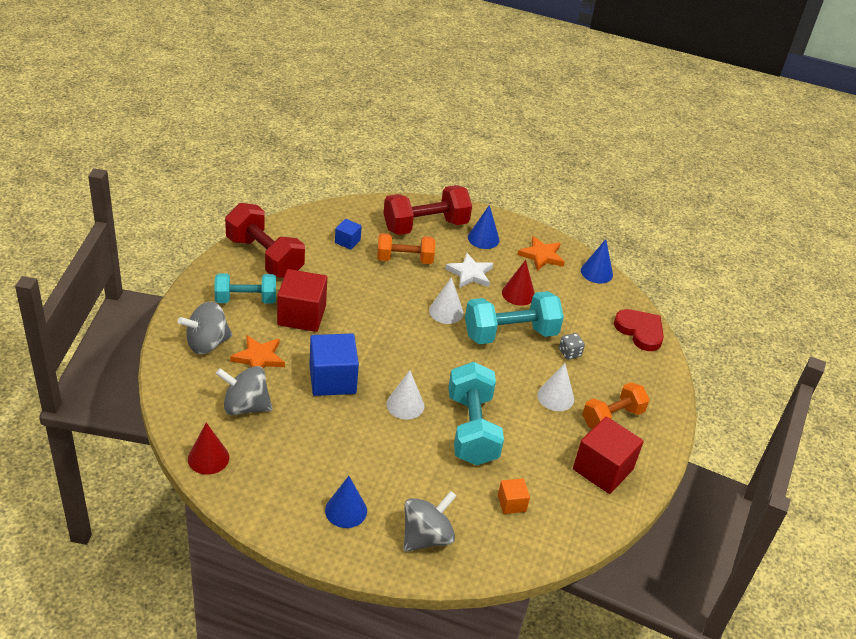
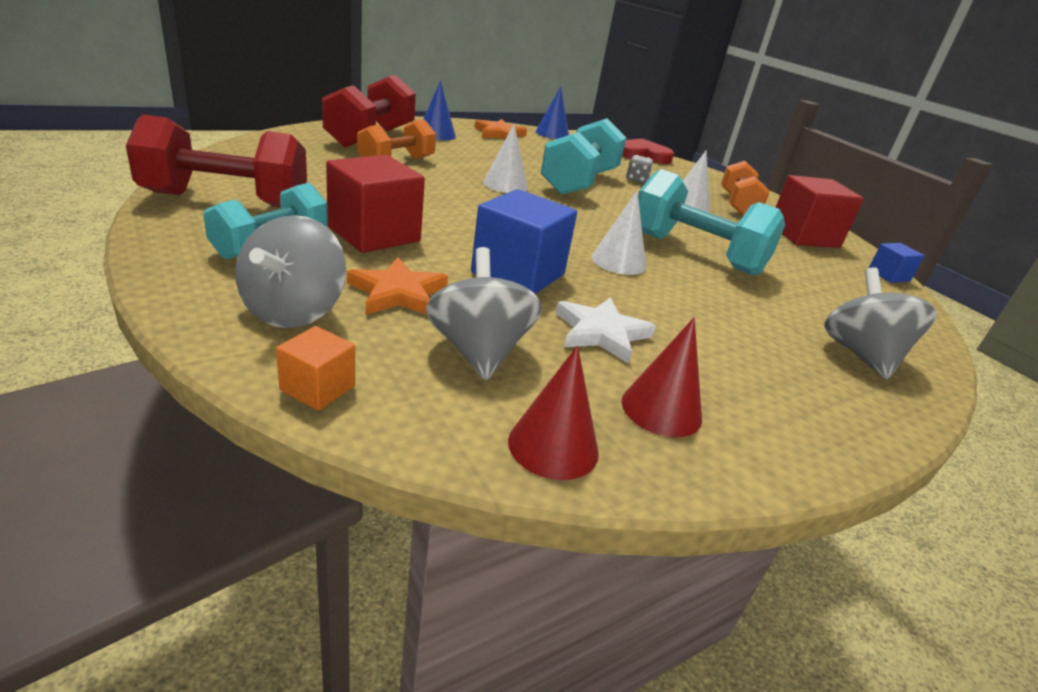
camera: 50 degrees left, 10 degrees down
grey spinning top [216,366,273,415] -> grey spinning top turned 120 degrees clockwise [426,247,542,380]
blue cone [325,476,367,528] -> none
blue cube [335,219,362,250] -> blue cube moved to [869,243,925,283]
white star [445,253,493,288] -> white star moved to [555,297,656,364]
orange cube [498,478,530,514] -> orange cube moved to [276,326,355,411]
red cone [502,260,535,306] -> red cone moved to [622,318,702,437]

